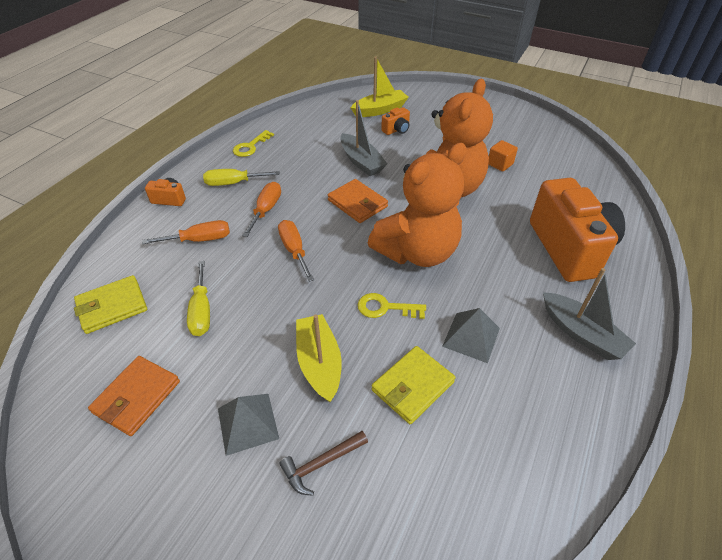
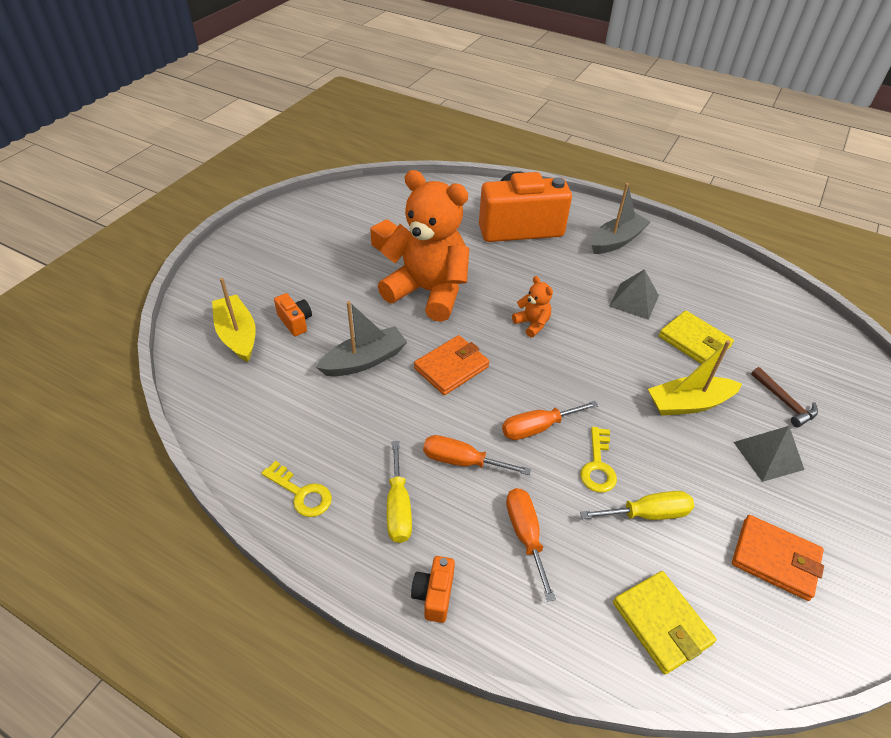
camera: 90 degrees left, 0 degrees up
yellow key [357,293,426,319] -> yellow key moved to [580,427,617,493]
orange teddy bear [368,143,467,267] -> orange teddy bear [512,276,553,337], size x0.41

